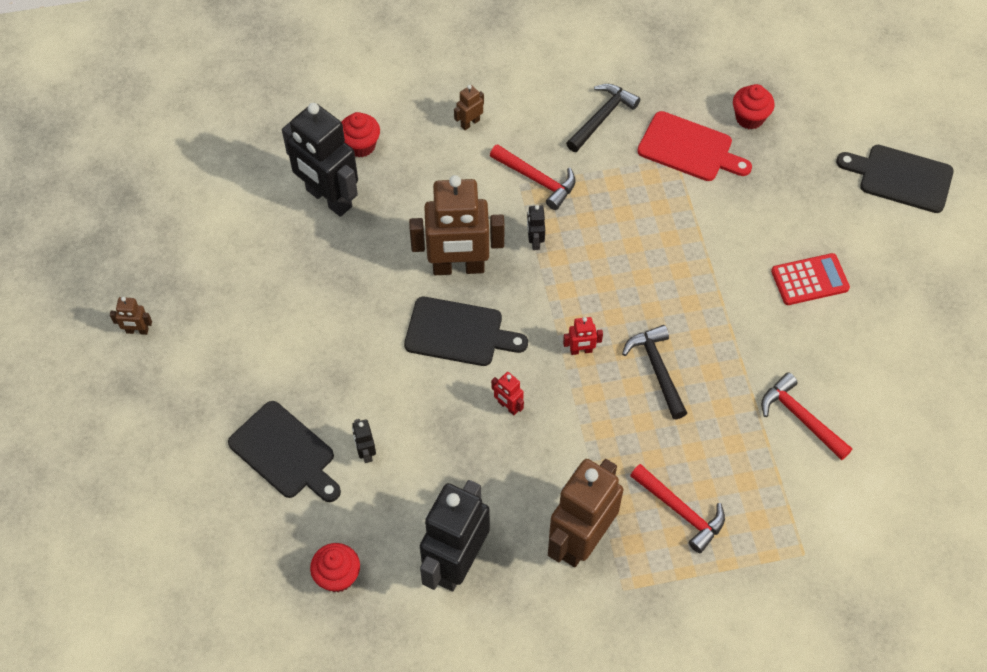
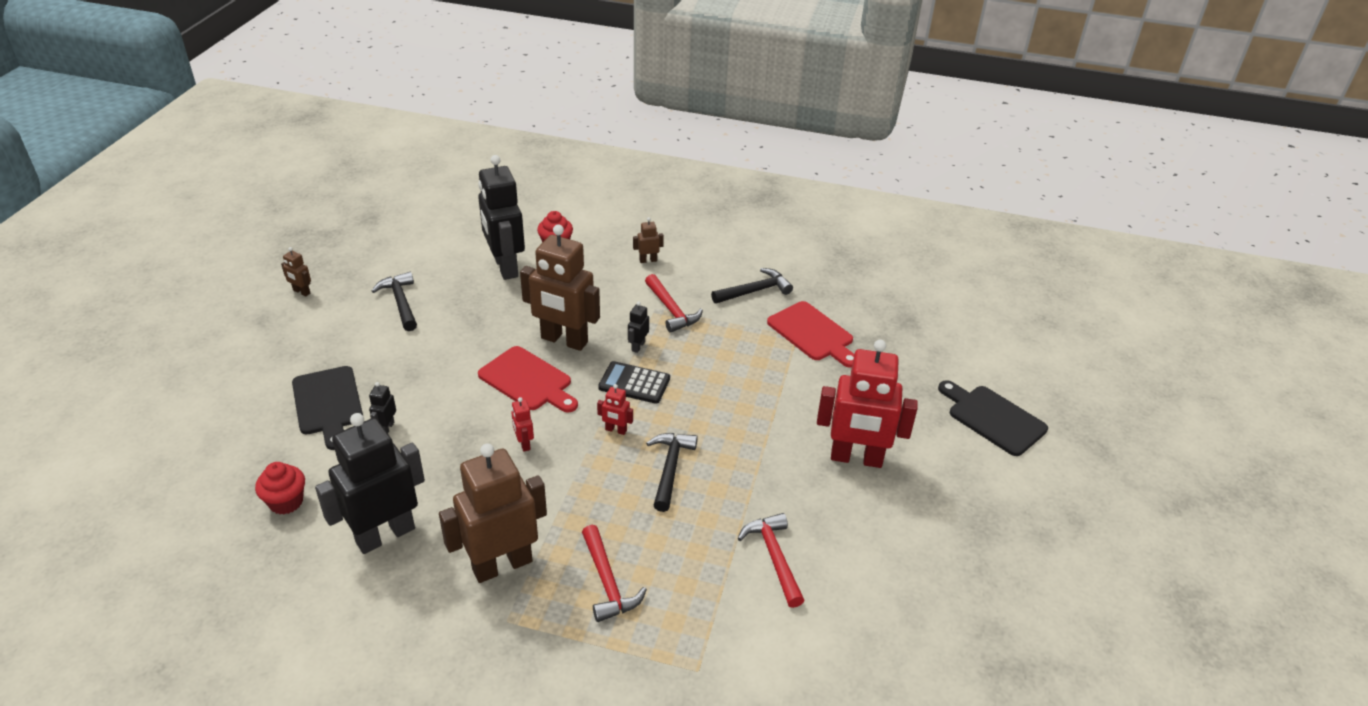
camera: 25 degrees right, 20 degrees down
black cutting board [404,297,528,366] -> red cutting board [478,346,578,413]
red cupcake [733,84,775,130] -> none
red calculator [771,253,850,305] -> red robot [817,340,918,468]
none -> black hammer [372,272,417,331]
none -> black calculator [598,361,670,404]

